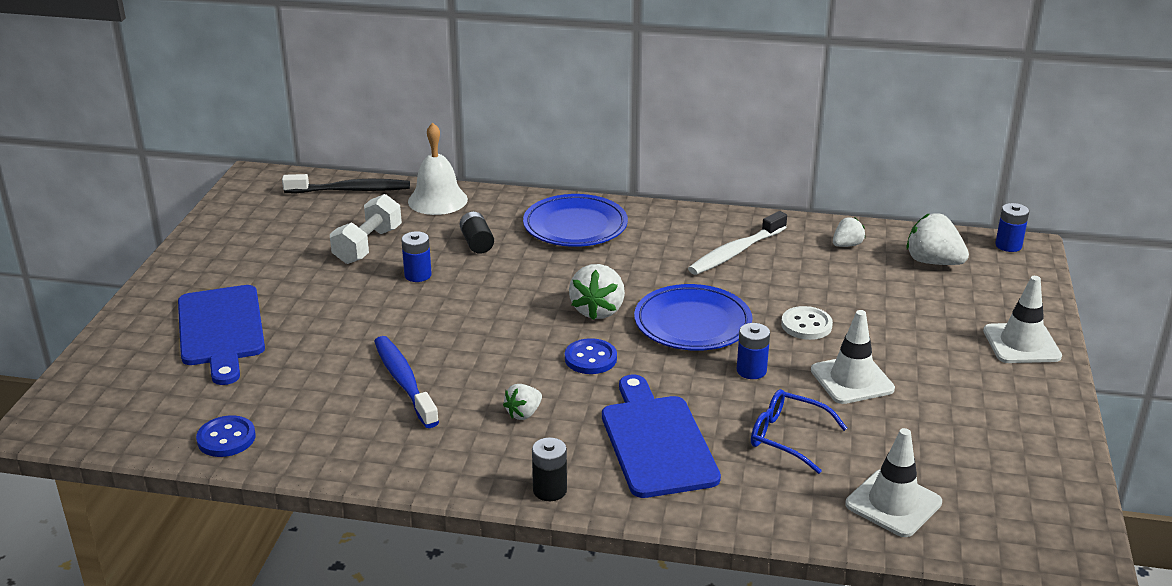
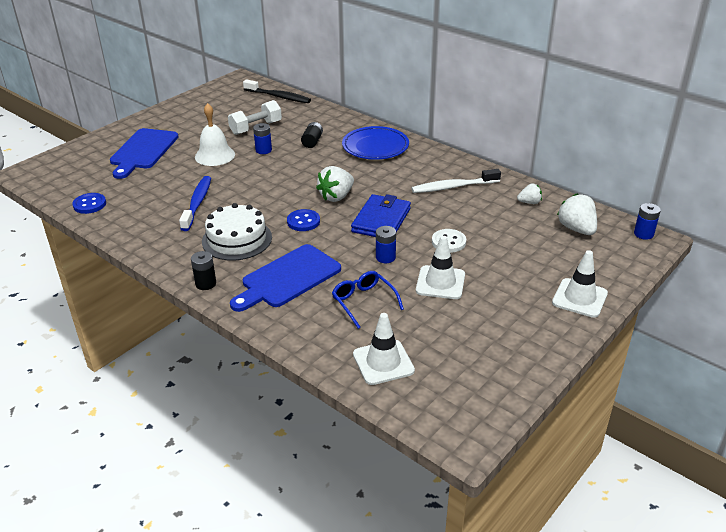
camera: 30 degrees right, 5 degrees up
white bell [408,123,468,215] -> white bell moved to [195,103,235,166]
white strawberry [503,384,542,420] -> white cake [202,203,272,260]
blue cutting board [602,375,721,498] -> blue cutting board turned 150 degrees counterclockwise [230,244,341,312]
blue plate [634,284,753,351] -> blue wallet [351,194,411,237]

